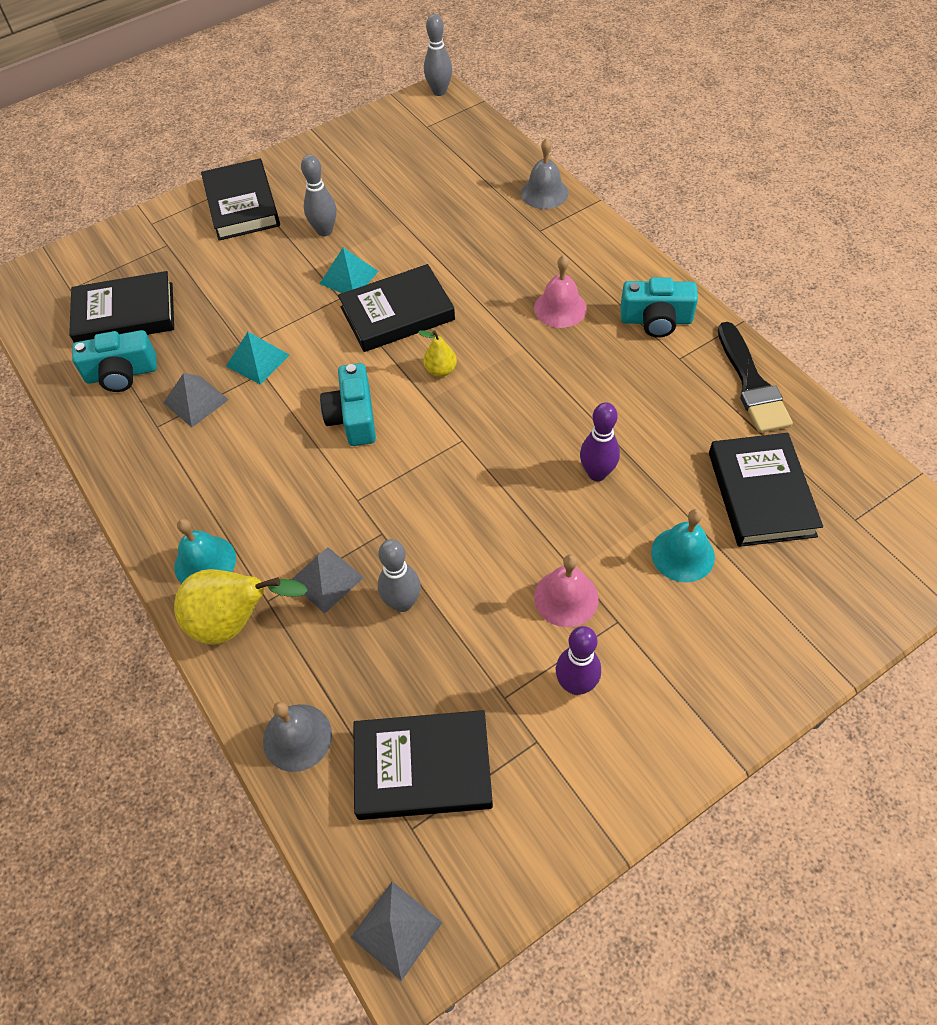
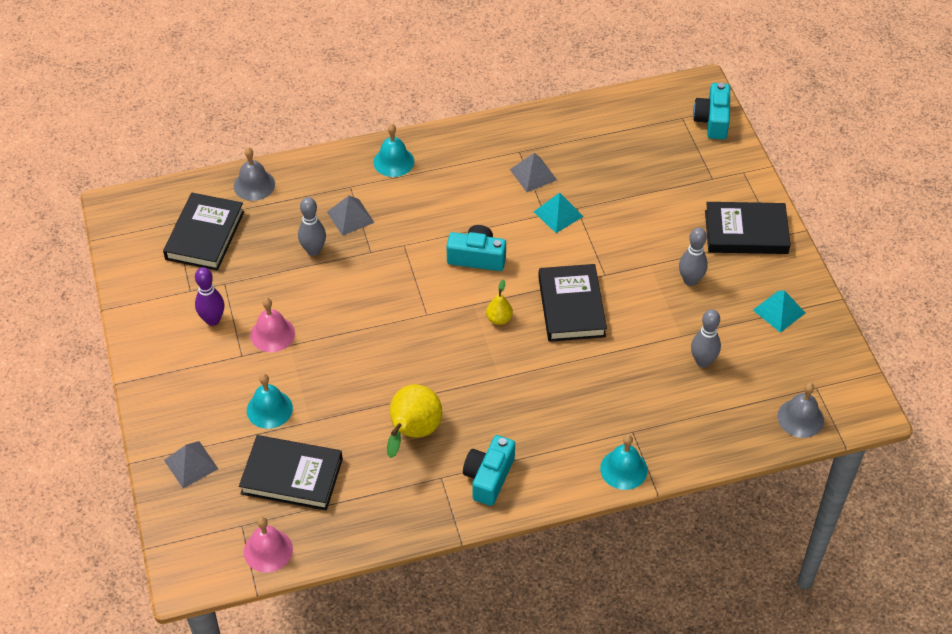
camera: 105 degrees right, 5 degrees down
black book [69,271,174,343] -> none
turquoise camera [72,330,157,392] -> turquoise camera moved to [693,83,730,140]
yellow pear [174,569,308,645] -> yellow pear moved to [387,384,442,458]
turquoise pyramid [319,247,379,293] -> turquoise pyramid moved to [753,290,805,333]
grey pyramid [351,881,443,981] -> grey pyramid moved to [164,441,218,488]
grey bowling pin [424,14,452,96] -> grey bowling pin moved to [691,309,721,367]
grey bell [521,138,569,209] -> grey bell moved to [777,383,824,438]
pink bell [534,255,587,328] -> pink bell moved to [244,517,293,573]
purple bowling pin [580,402,620,481] -> none
black brush [718,322,793,433] -> none
none -> turquoise bell [600,435,648,490]

